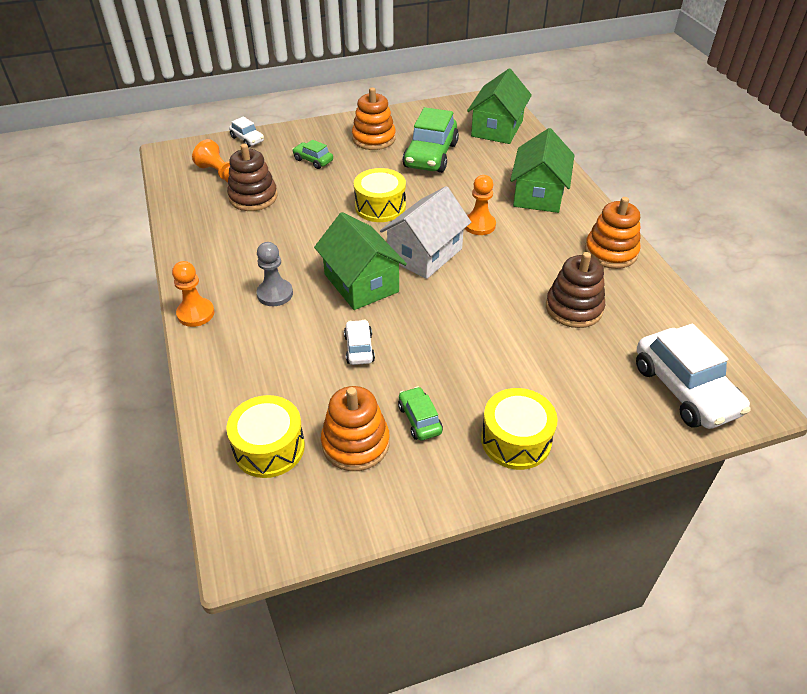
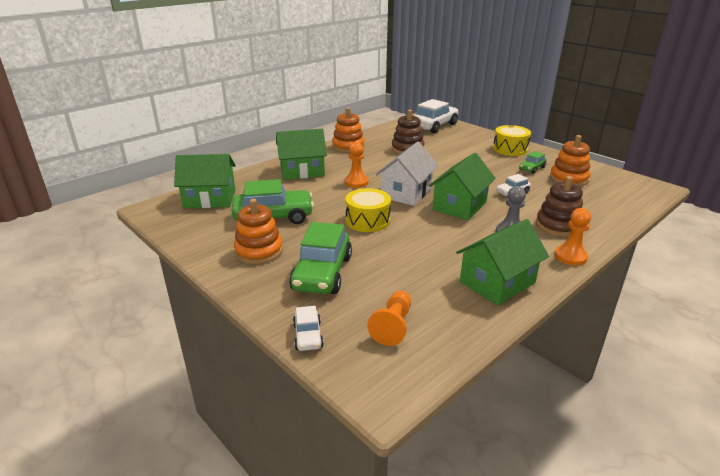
camera: 115 degrees left, 15 degrees down
yellow drum [226,395,305,478] -> none
brown stacking toy [227,144,277,211] -> brown stacking toy moved to [536,176,583,237]
white car [229,117,264,148] -> white car turned 150 degrees clockwise [293,306,324,351]
green car [292,140,333,169] -> green car [289,222,352,294], size x2.02
white house [380,186,471,279] -> white house turned 75 degrees counterclockwise [376,141,438,206]
none -> green house [456,219,549,305]

